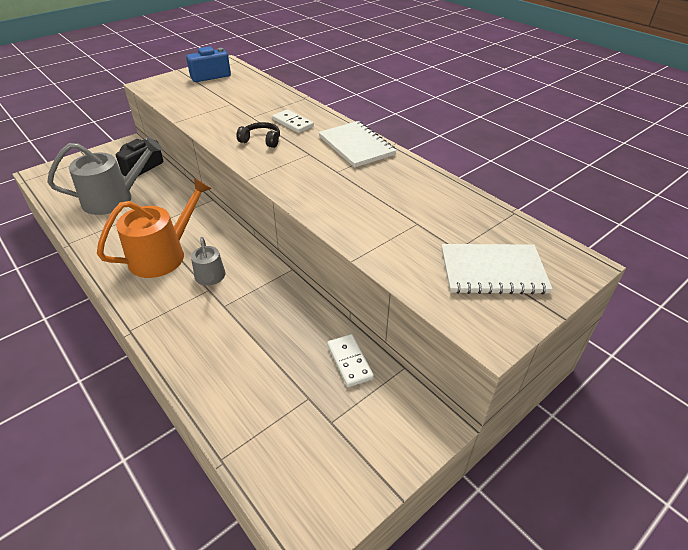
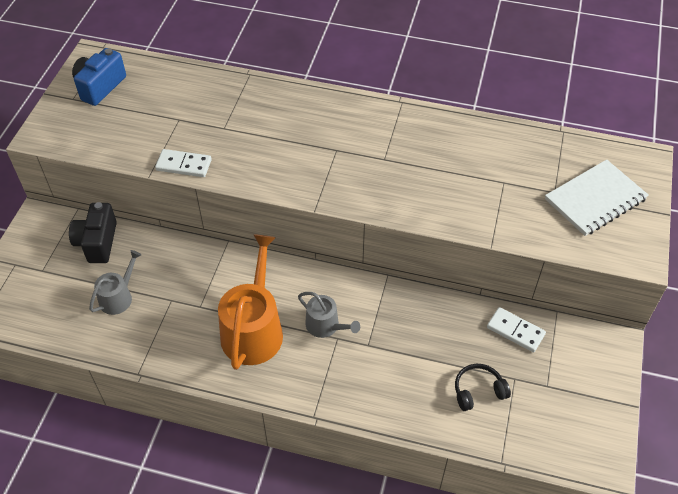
camera: 35 degrees left, 10 degrees up
grey watering can [47,137,162,215] -> grey watering can [89,250,141,315], size x0.54
black headphones [237,122,280,148] -> black headphones moved to [455,364,511,411]
white domino [272,109,314,133] -> white domino moved to [155,149,212,177]
white notebook [318,121,397,168] -> none

